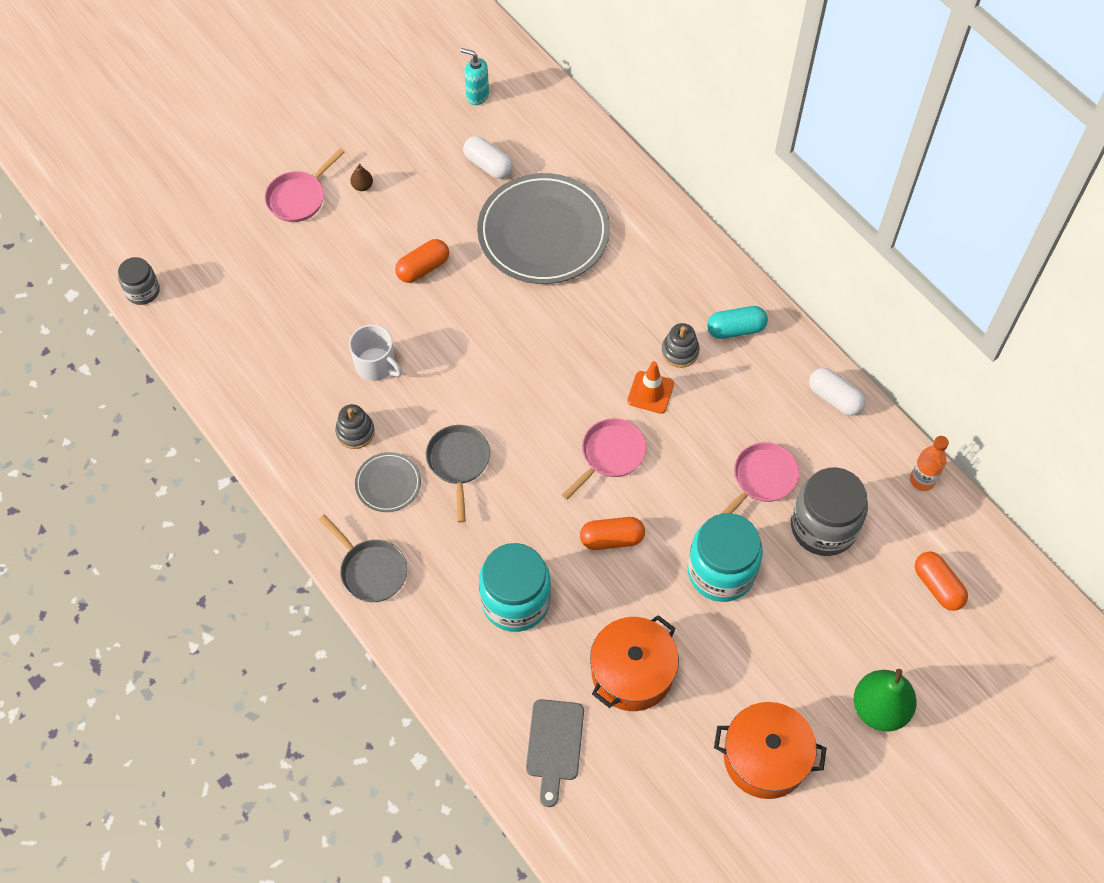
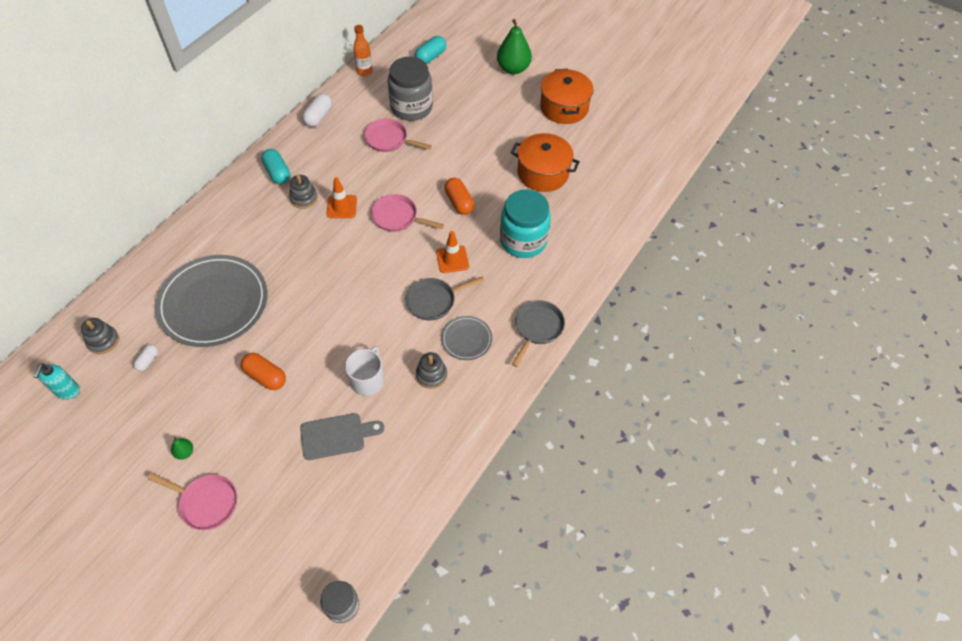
camera: 110 degrees left, 5 degrees down
brown pear [350,164,373,191] -> green pear [171,436,193,459]
white capsule [463,136,513,179] -> white capsule [134,344,158,371], size x0.60
grey cutting board [526,699,584,807] -> grey cutting board moved to [300,413,384,460]
turquoise jar [688,513,763,602] -> none
orange capsule [915,551,968,611] -> turquoise capsule [415,36,446,64]
none -> grey stacking toy [81,318,119,354]
none -> orange traffic cone [436,231,469,273]

